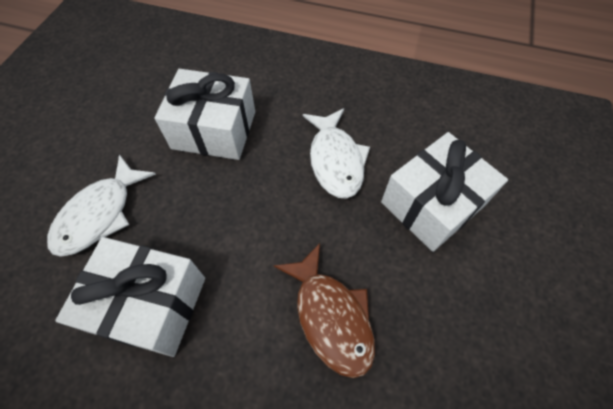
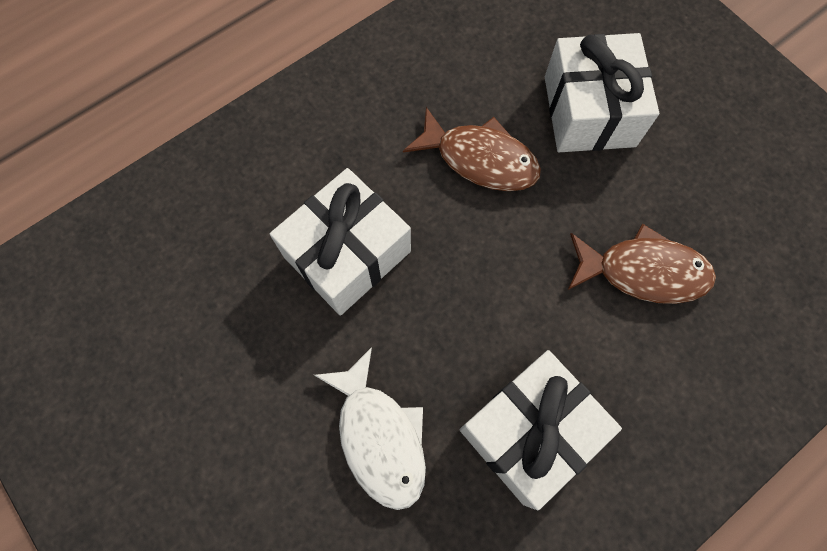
camera: 55 degrees left, 10 degrees up
white fish [303,108,370,198] -> brown fish [403,107,541,191]

